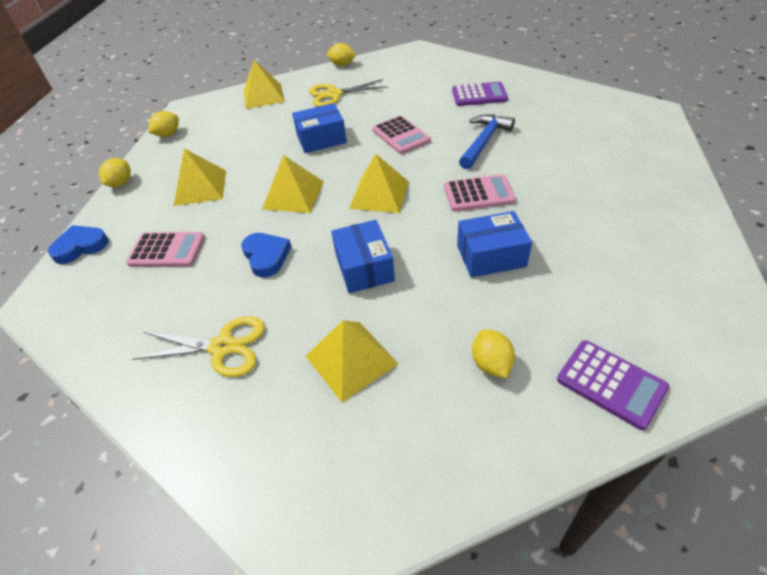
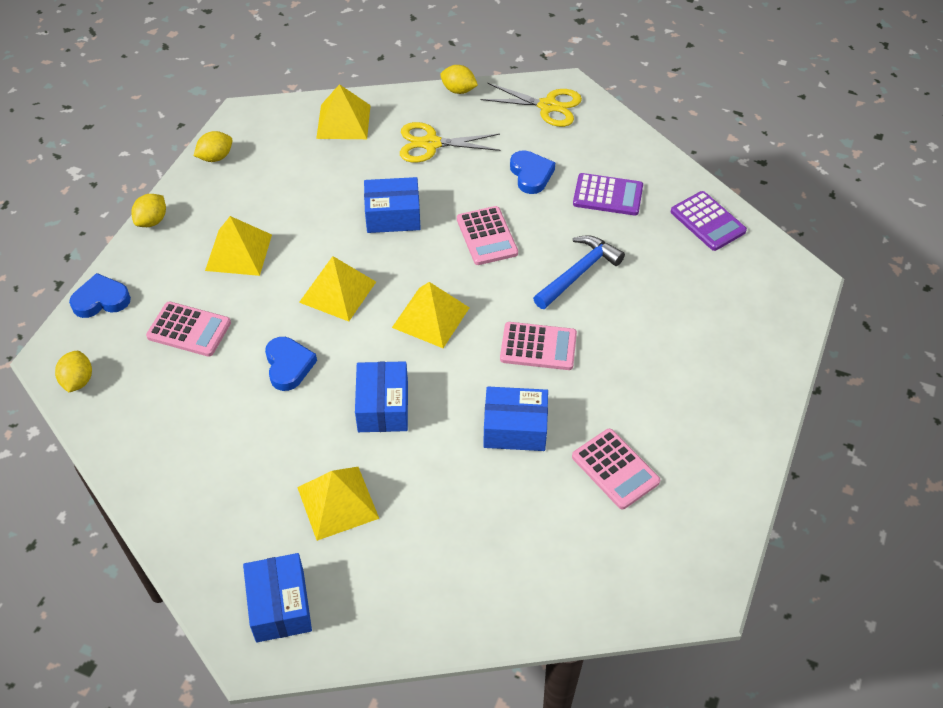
camera: 10 degrees right, 5 degrees up
yellow scissors [132,316,265,377] -> yellow scissors moved to [480,83,582,127]
yellow lemon [472,330,515,378] -> yellow lemon moved to [55,351,92,392]
purple calculator [557,340,669,430] -> purple calculator moved to [671,191,747,251]
none -> blue box [243,553,312,642]
none -> blue heart [510,150,555,194]
none -> pink calculator [572,429,660,509]

